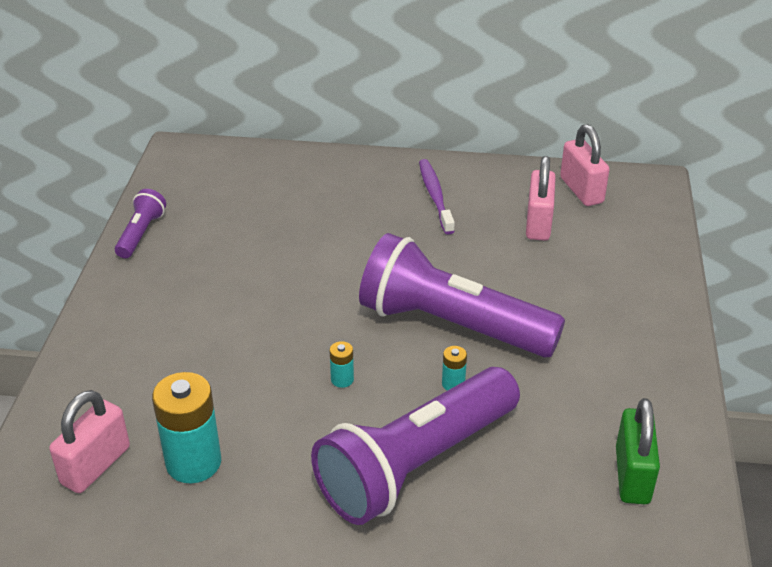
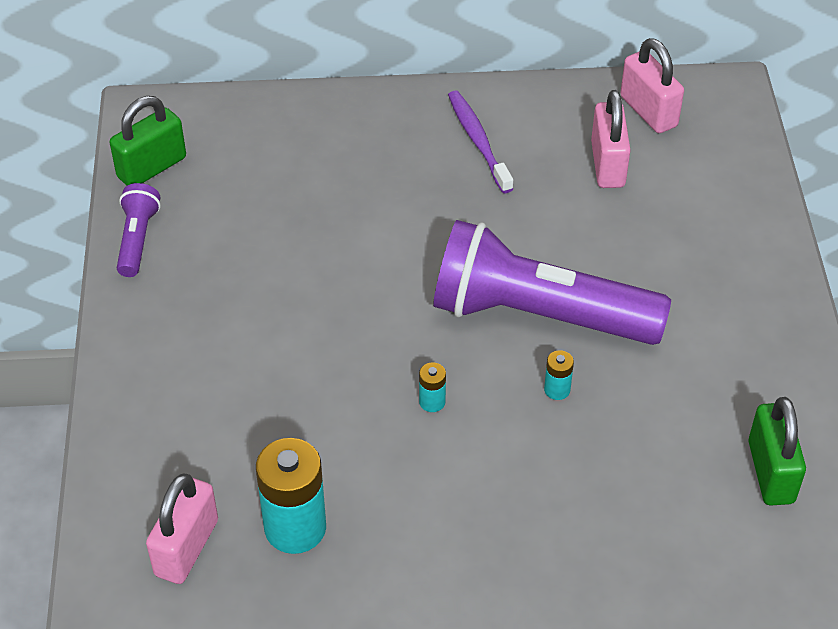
camera: 10 degrees left, 10 degrees up
purple flashlight [311,367,520,525] -> none
none -> green padlock [110,96,186,186]

